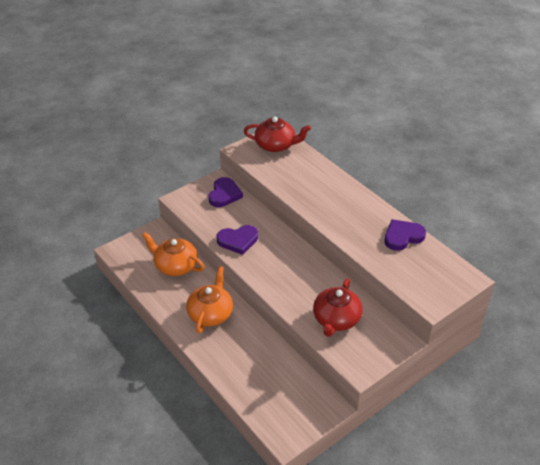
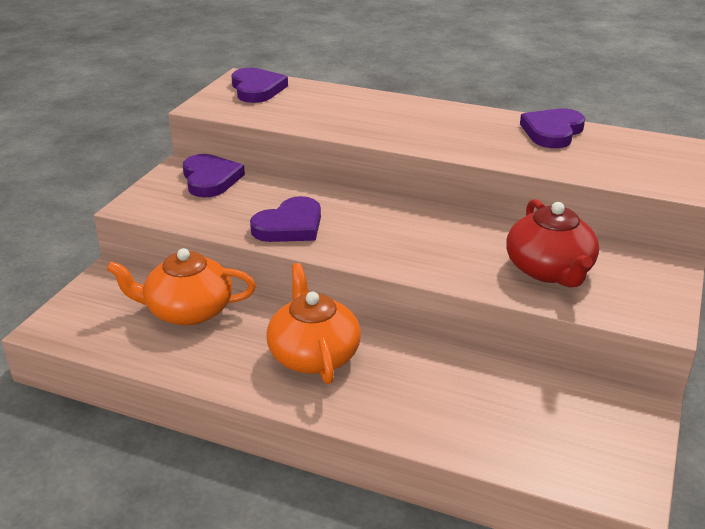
camera: 30 degrees left, 10 degrees down
red teapot [244,117,311,152] -> purple heart [231,68,288,103]

